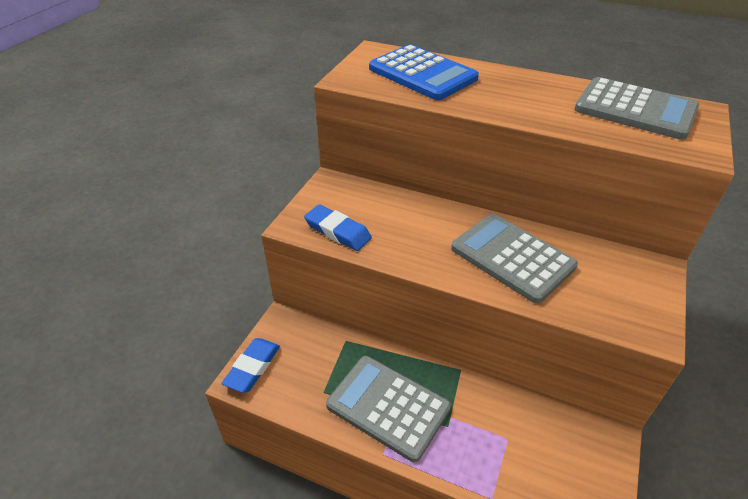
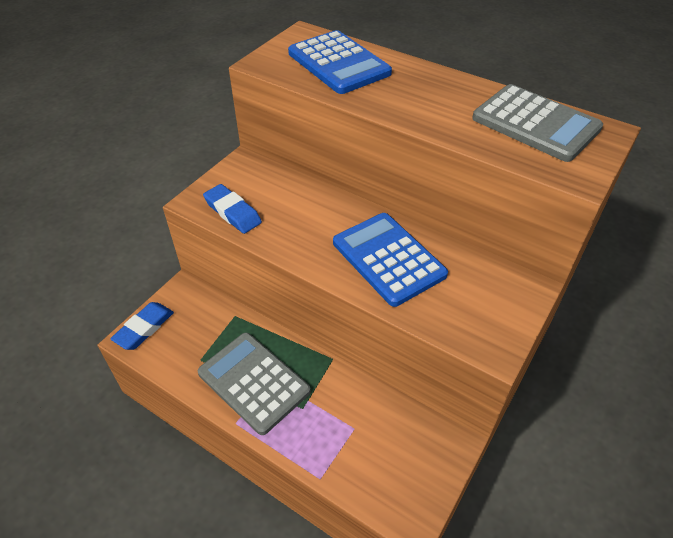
camera: 10 degrees right, 5 degrees up
grey calculator [451,214,578,304] -> blue calculator [333,213,448,307]

